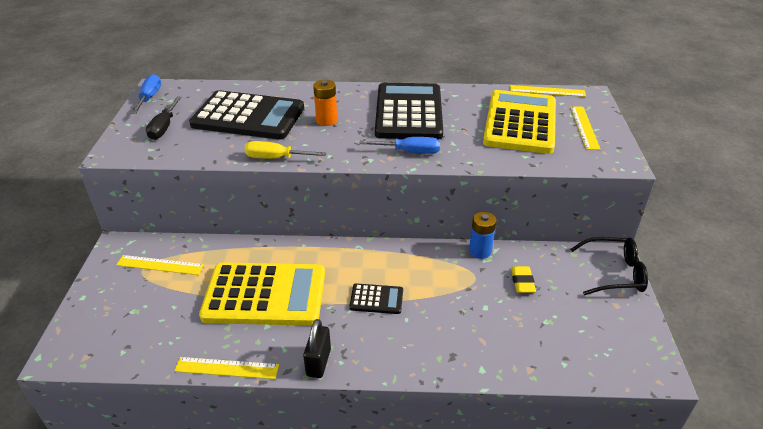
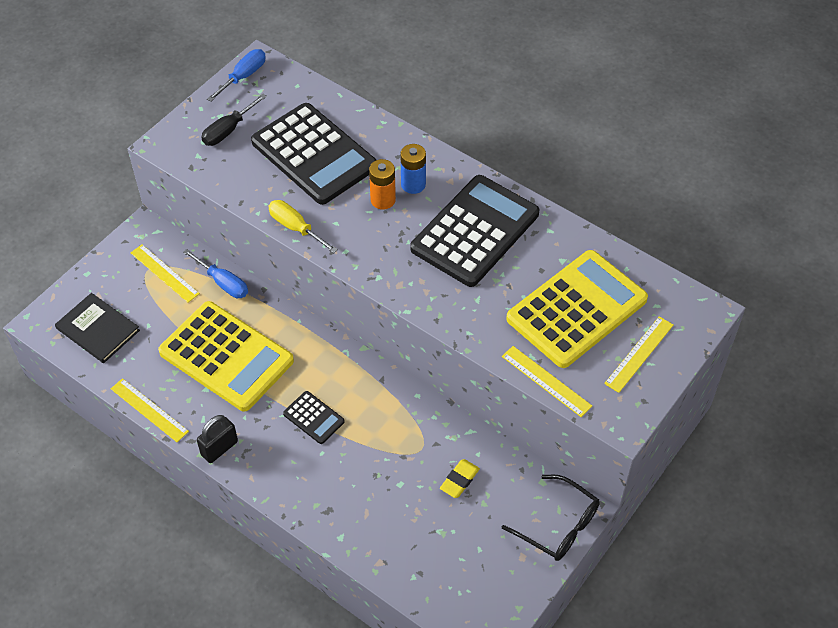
camera: 35 degrees right, 15 degrees up
blue screwdriver [360,137,440,154] -> blue screwdriver moved to [183,249,248,298]
blue battery [469,212,497,259] -> blue battery moved to [400,144,426,194]
yellow ruler [510,85,586,97] -> yellow ruler moved to [502,346,592,417]
none -> black book [55,293,140,363]

